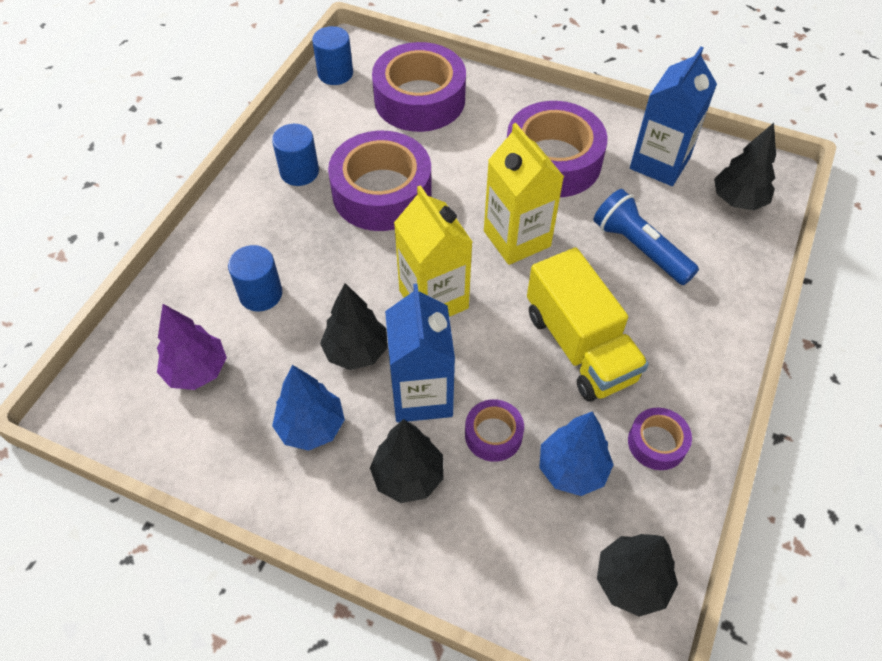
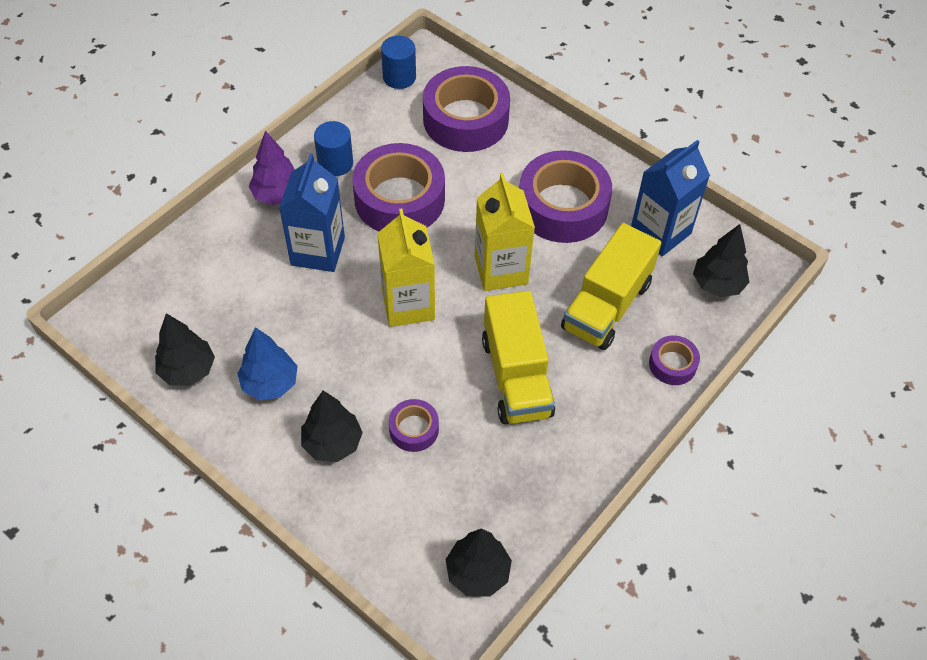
camera: 15 degrees right, 0 degrees up
purple tree [157,304,227,390] -> purple tree moved to [248,131,294,205]
blue cylinder [228,245,282,311] -> none
black tree [320,283,388,370] -> black tree moved to [155,313,215,386]
blue carton [385,284,455,422] -> blue carton moved to [279,153,345,272]
blue tree [539,411,614,496] -> none
blue flashlight [594,189,699,285] -> yellow truck [561,223,661,350]
purple tape [628,408,692,470] -> purple tape moved to [649,335,700,385]

